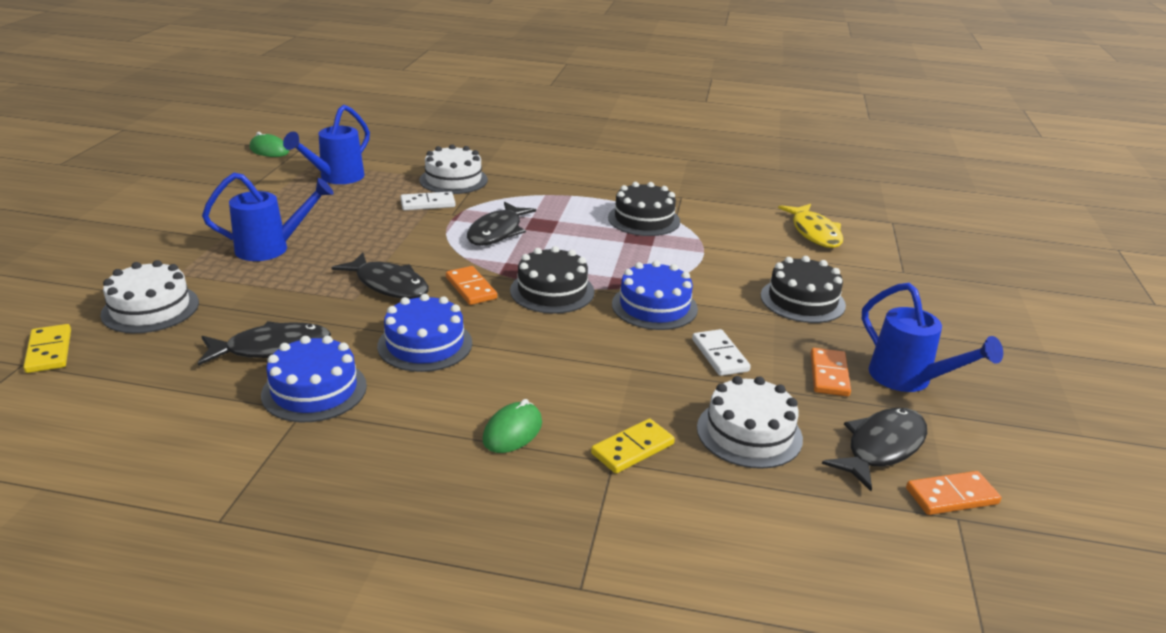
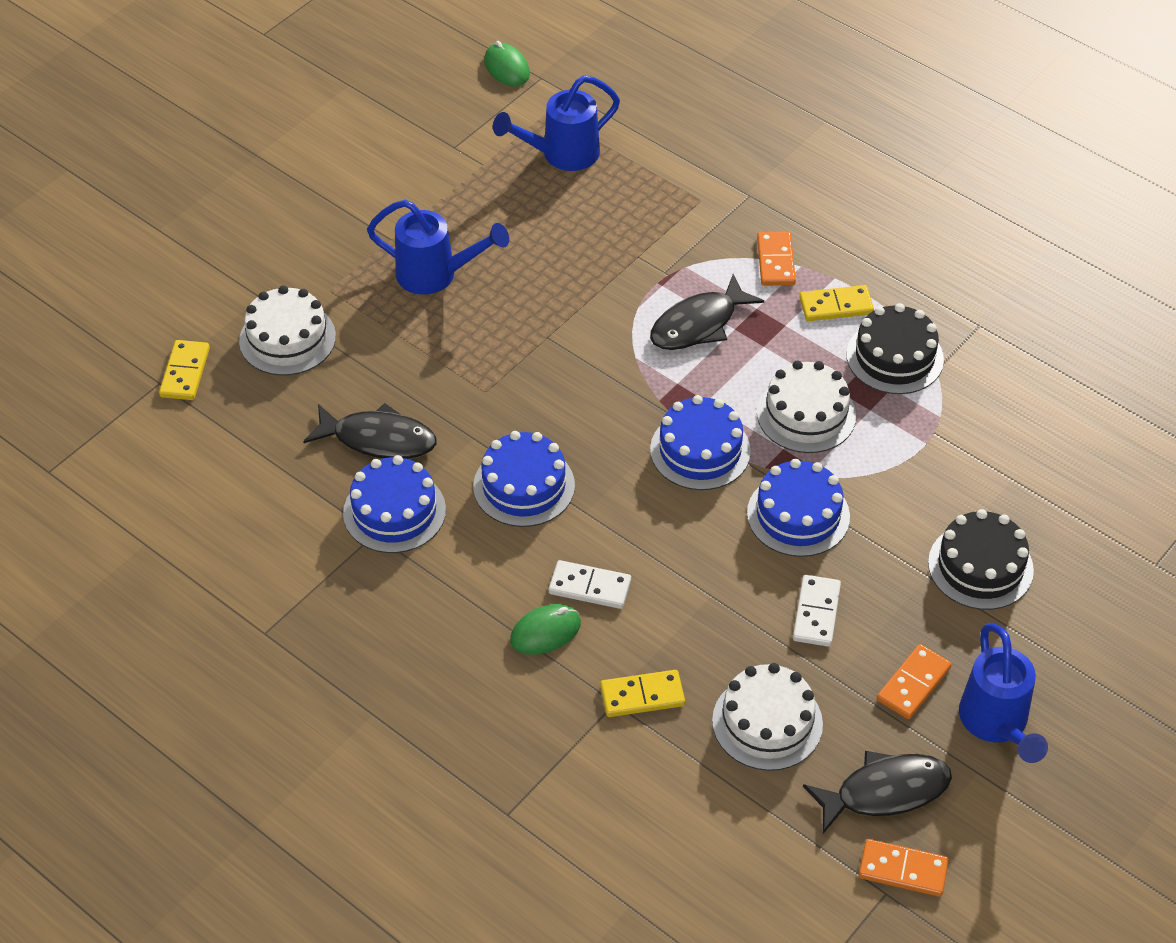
camera: 30 degrees right, 20 degrees up
black fish [331,252,429,299] -> none
white domino [400,191,455,210] -> white domino moved to [549,560,631,609]
white cake [420,144,488,194] -> white cake moved to [757,360,856,453]
orange domino [446,266,497,305] -> orange domino moved to [757,232,796,286]
black cake [510,246,594,314] -> blue cake [650,395,751,490]
yellow fish [778,204,843,248] -> none
none -> yellow domino [799,285,874,321]

